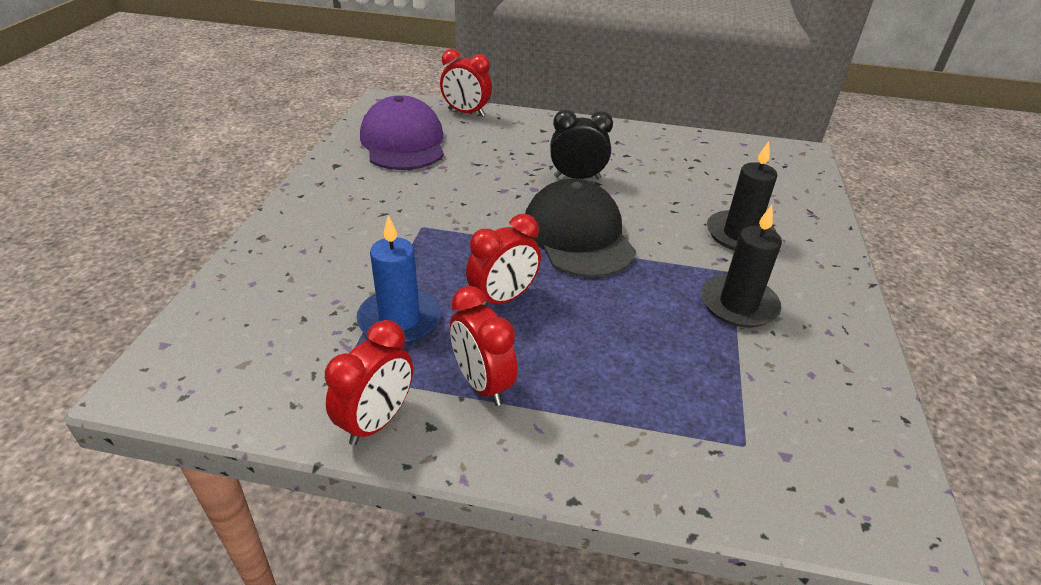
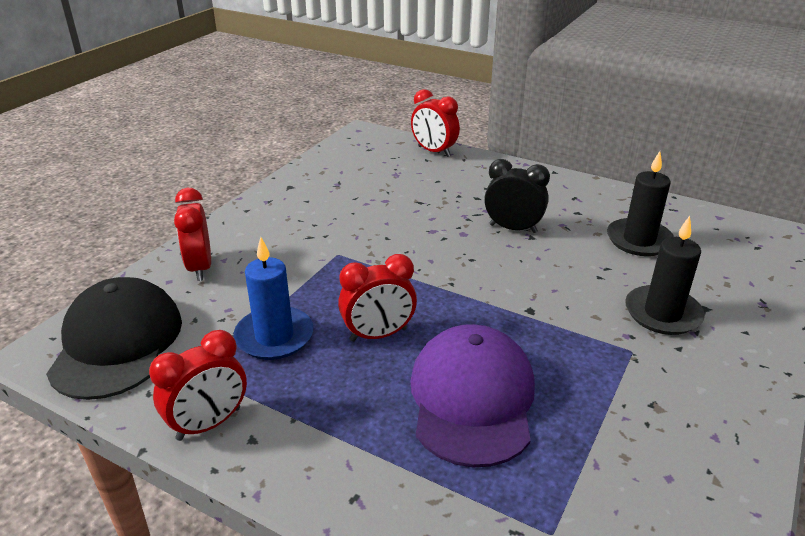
camera: 20 degrees right, 5 degrees down
purple cap [360,95,444,170] -> purple cap moved to [410,324,535,467]
red clock [450,286,518,406] -> red clock moved to [174,188,211,281]
black cap [525,179,636,278] -> black cap moved to [46,277,182,400]
black candle [701,205,782,328] -> black candle moved to [607,151,674,256]

